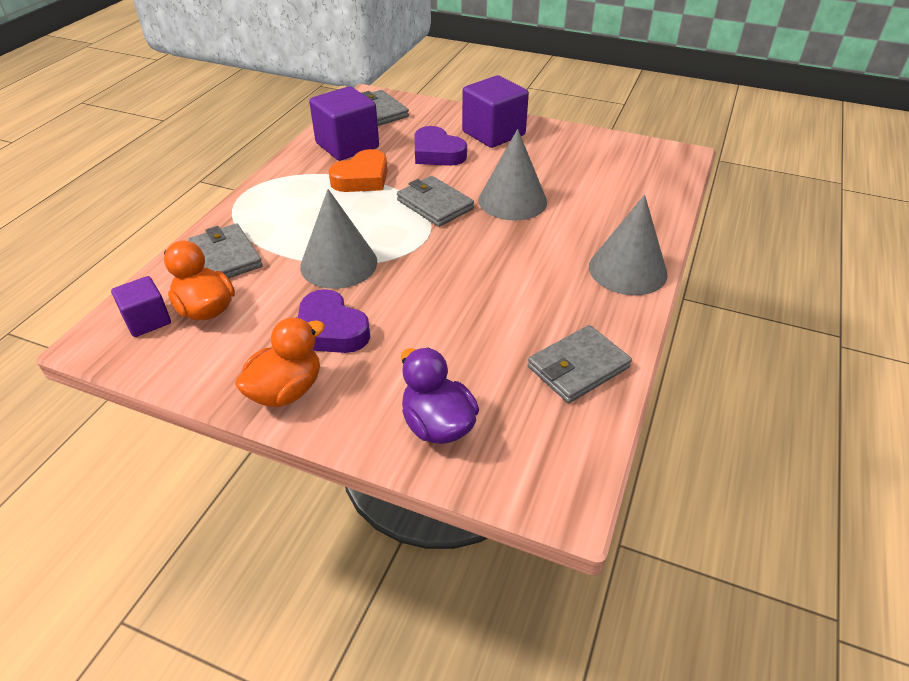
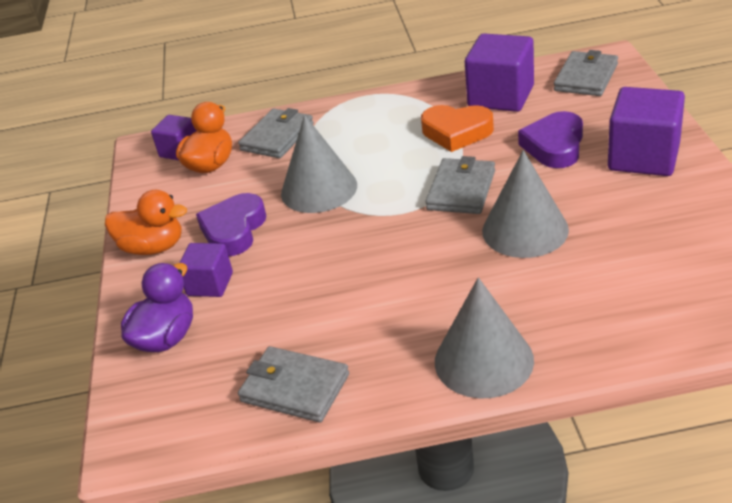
camera: 65 degrees right, 5 degrees down
none -> purple cube [179,243,233,297]

